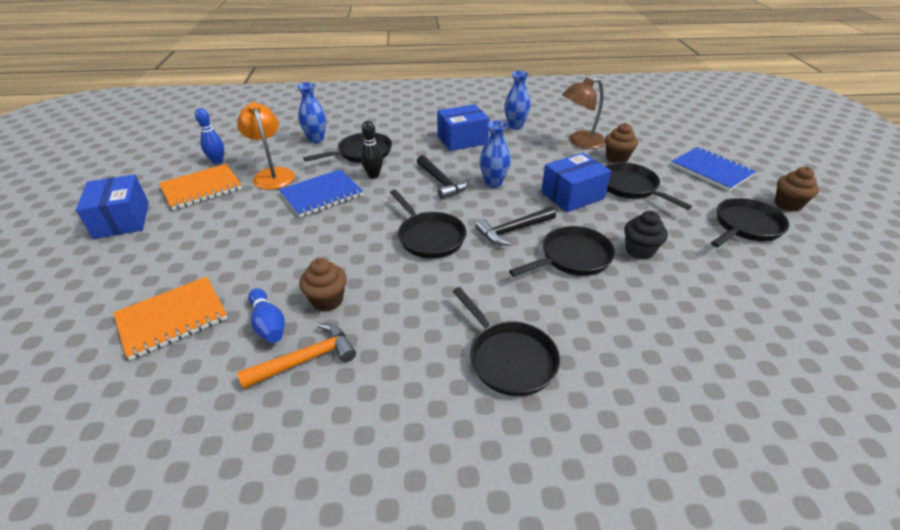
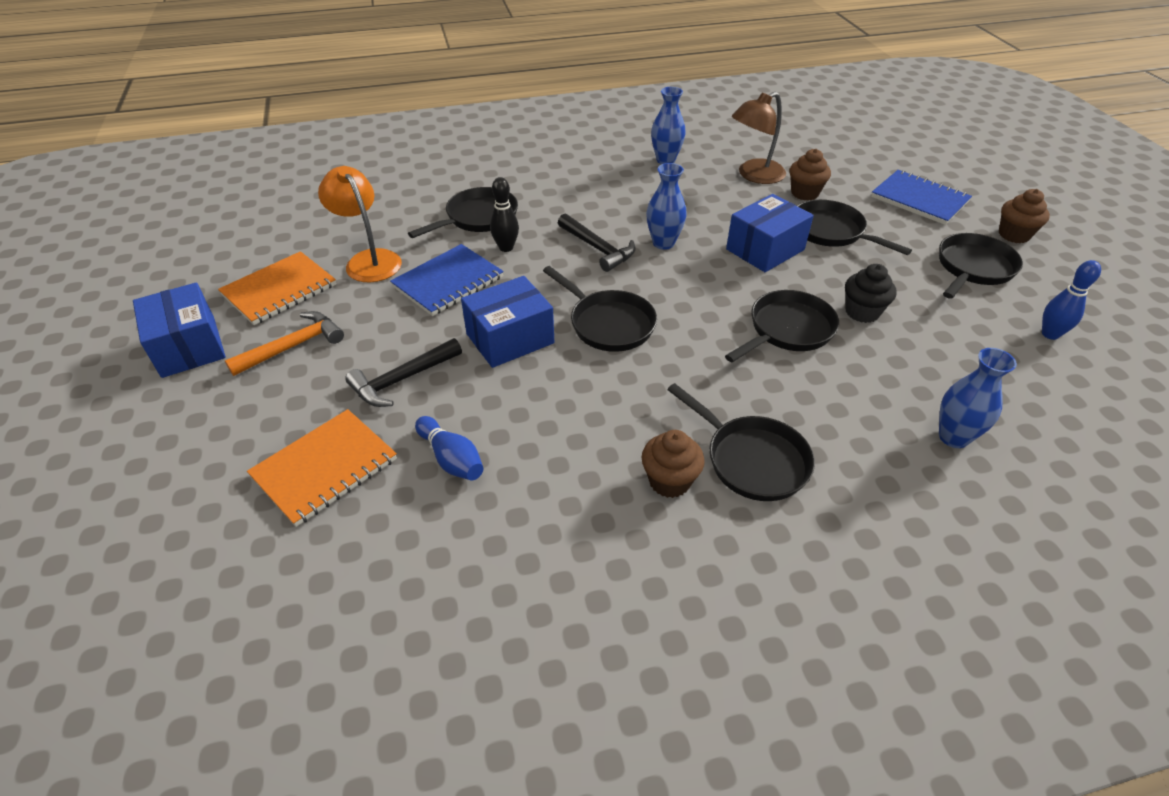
camera: 10 degrees left, 5 degrees up
blue bowling pin [195,108,224,164] -> blue bowling pin moved to [1042,260,1101,340]
orange hammer [237,323,356,389] -> orange hammer moved to [225,311,344,376]
blue vase [297,82,326,143] -> blue vase moved to [939,348,1017,448]
brown cupcake [299,258,347,311] -> brown cupcake moved to [641,430,705,498]
blue box [437,104,490,151] -> blue box moved to [461,276,554,368]
black hammer [475,207,556,246] -> black hammer moved to [345,338,462,407]

